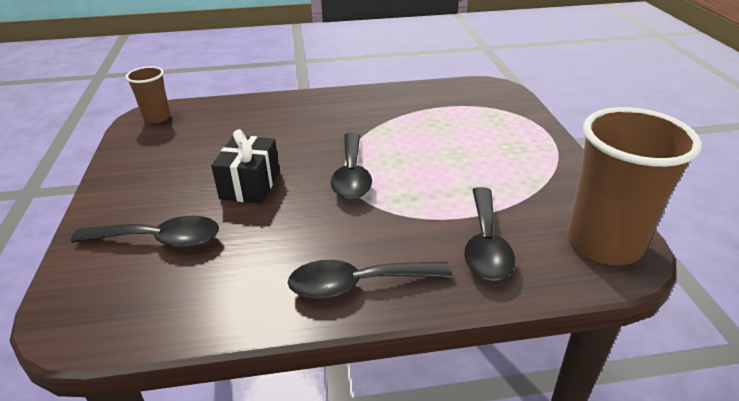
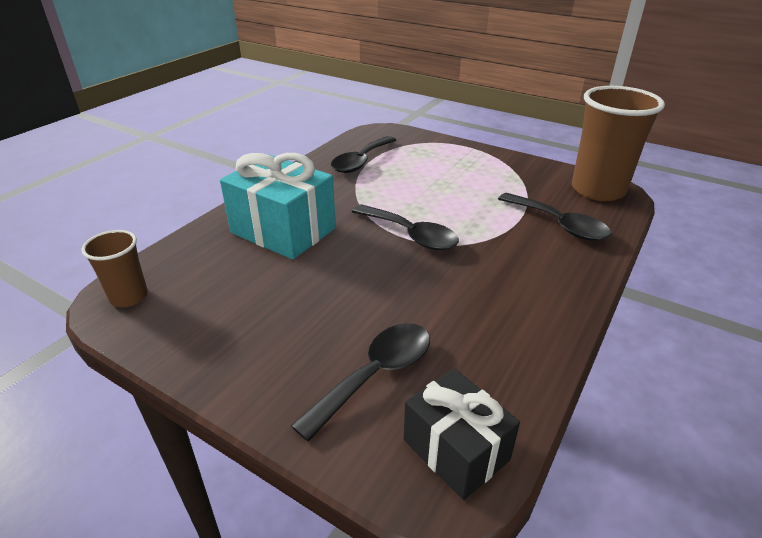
camera: 50 degrees left, 0 degrees up
black gift [211,129,280,204] -> black gift moved to [404,368,520,500]
black spoon [288,260,452,299] -> black spoon moved to [331,136,396,173]
none -> turquoise gift [220,153,336,259]

